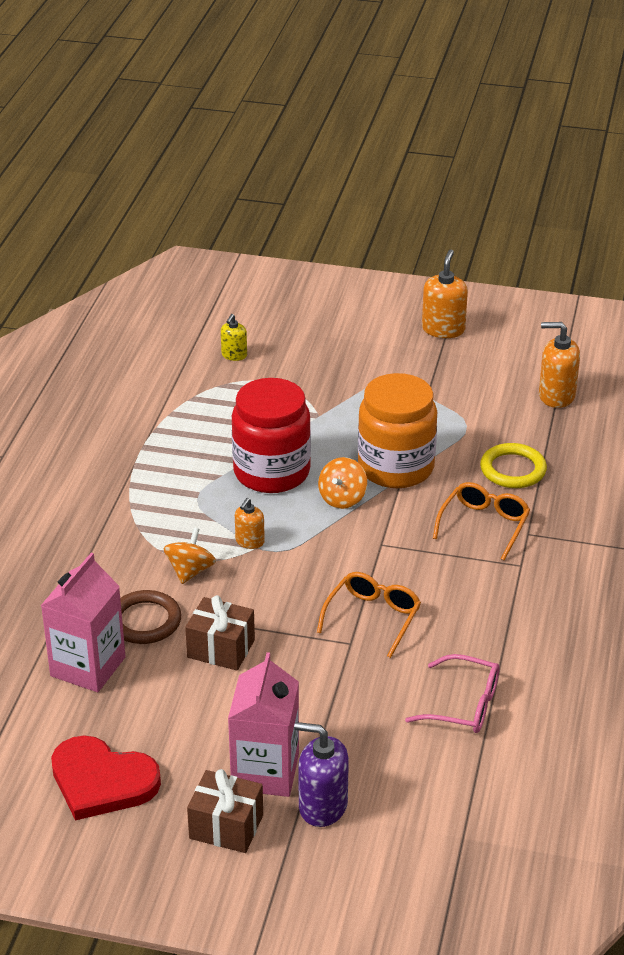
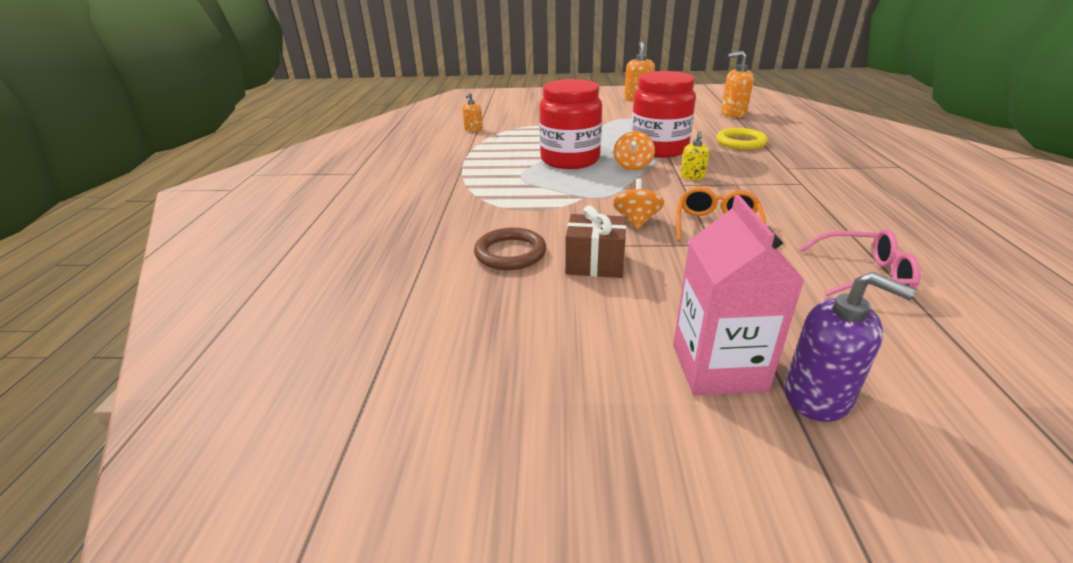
camera: 10 degrees left, 5 degrees down
pink carton [41,553,126,692] -> none
red heart [51,735,161,821] -> none
orange spinning top [164,528,216,584] -> orange spinning top moved to [613,178,664,230]
brown gift [187,769,263,853] -> none
yellow soap dispenser [221,314,247,361] -> yellow soap dispenser moved to [680,131,709,180]
orange soap dispenser [235,498,265,549] -> orange soap dispenser moved to [462,93,483,132]
purple soap dispenser [294,722,349,827] -> purple soap dispenser turned 150 degrees counterclockwise [785,272,916,422]
orange jar [358,373,437,488] -> red jar [631,71,696,158]
orange glasses [433,482,530,560] -> none

